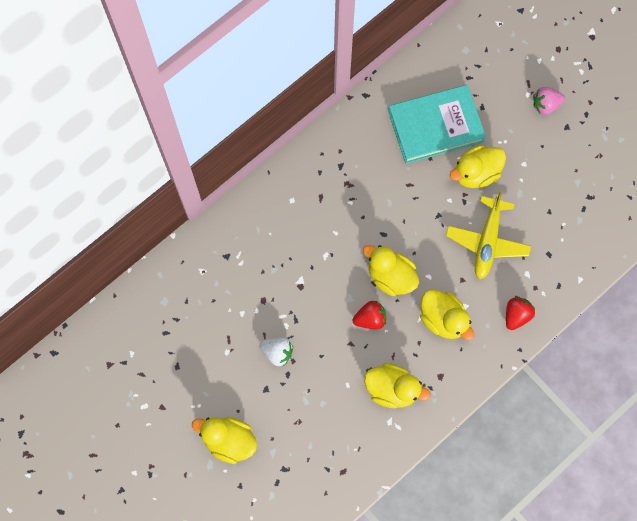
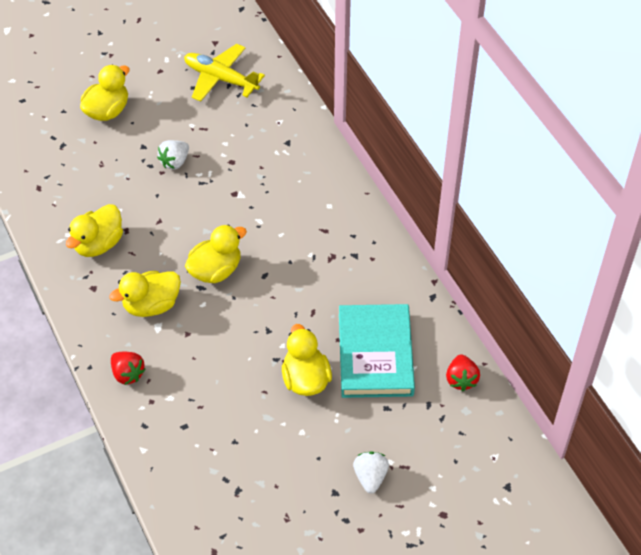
camera: 105 degrees right, 20 degrees down
red strawberry [352,301,386,329] -> red strawberry moved to [446,354,480,391]
yellow plane [446,191,531,279] -> yellow plane moved to [184,44,265,102]
pink strawberry [533,87,565,115] -> white strawberry [353,451,389,493]

